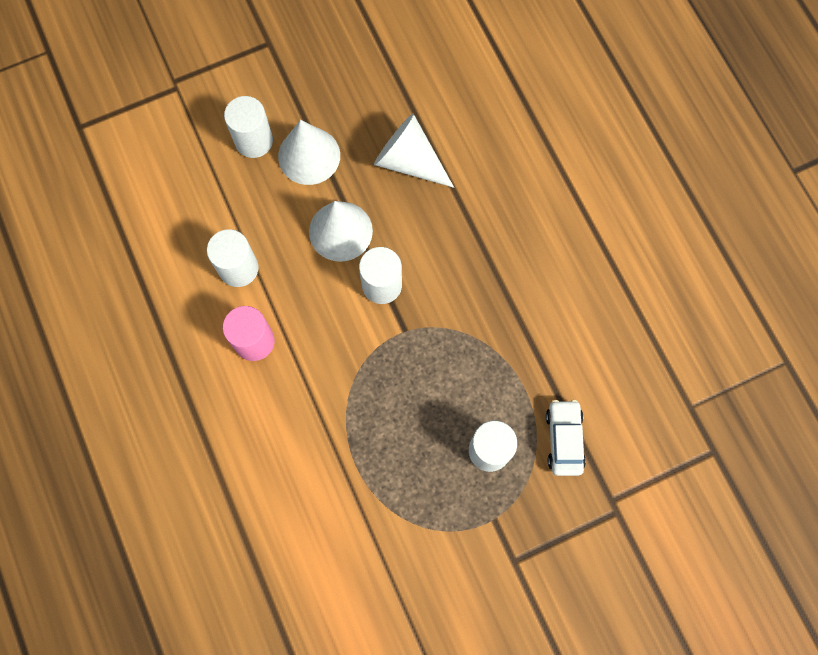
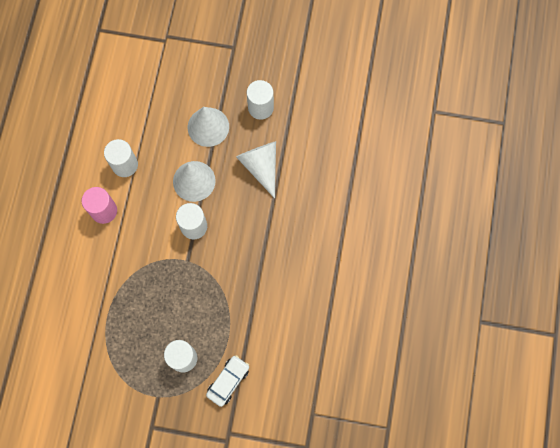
camera: 35 degrees right, 0 degrees up
white cylinder [224,96,273,158] -> white cylinder moved to [247,80,274,120]

